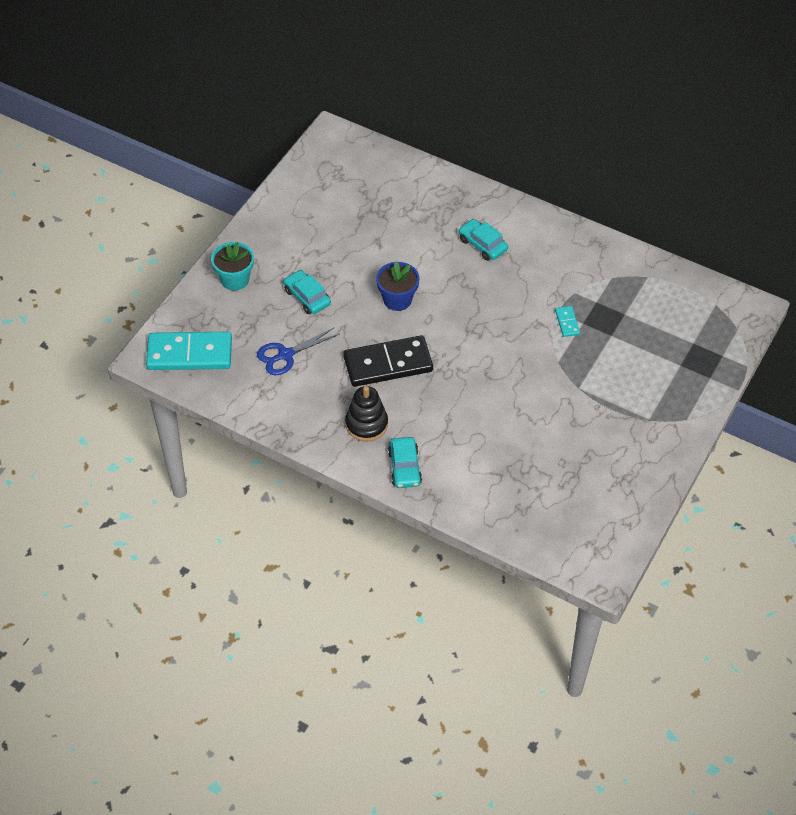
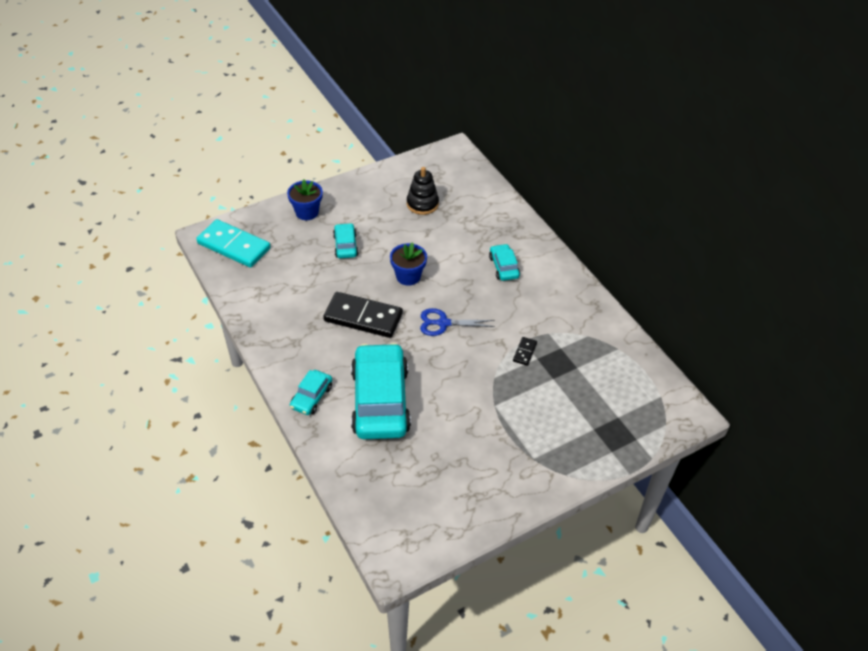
camera: 30 degrees right, 5 degrees down
turquoise flower pot [211,242,254,291] -> blue flower pot [287,180,323,220]
blue scissors [257,327,339,375] -> blue scissors moved to [420,308,495,336]
black stacking toy [345,386,388,441] -> black stacking toy moved to [407,167,439,215]
turquoise domino [555,306,580,337] -> black domino [513,337,537,366]
none -> turquoise car [351,343,411,439]

